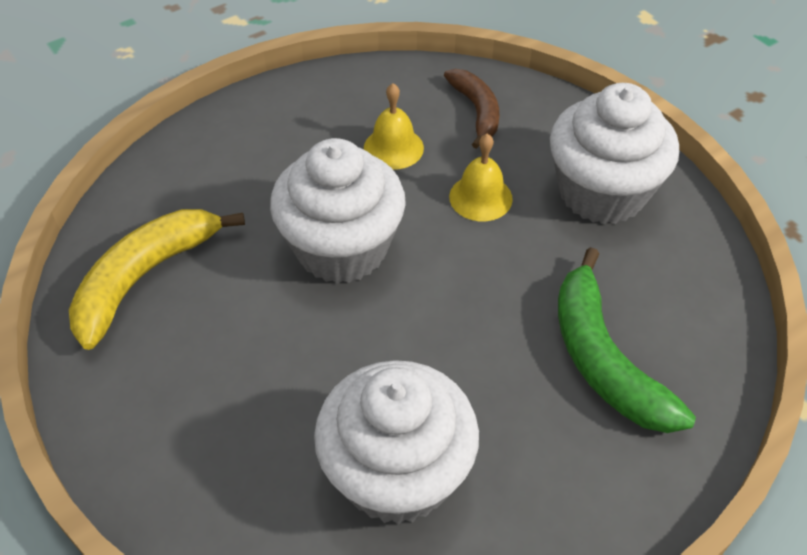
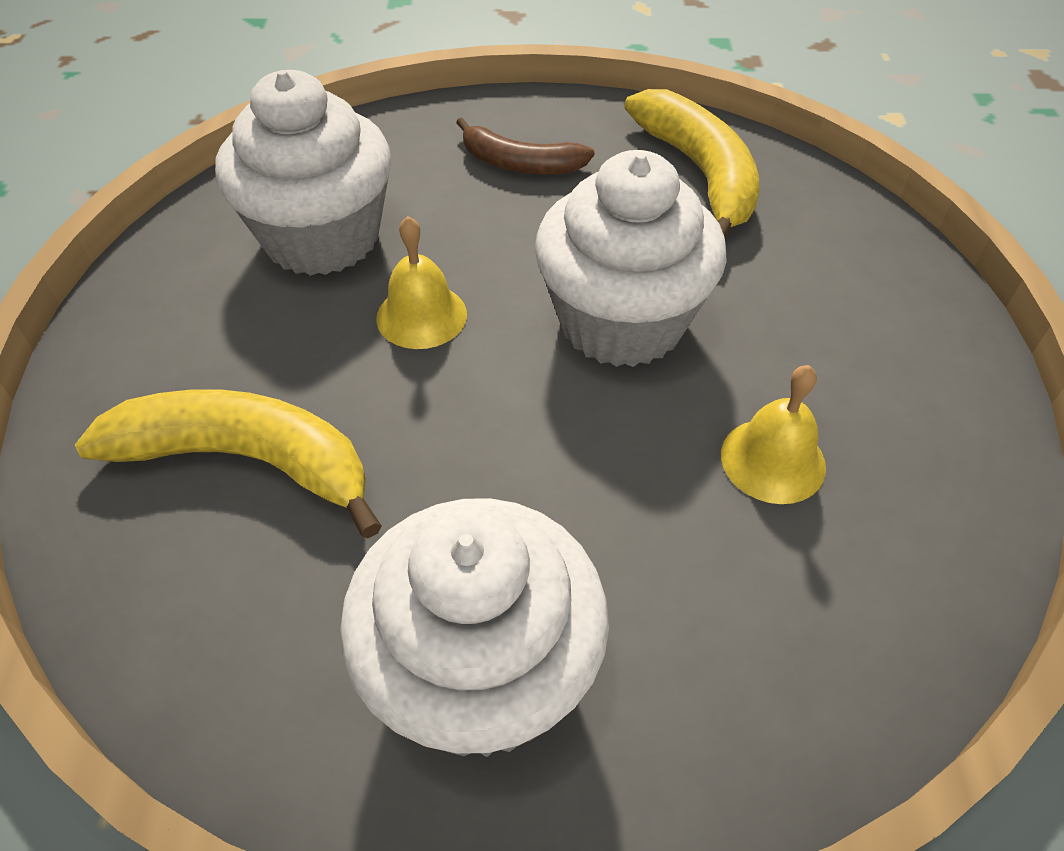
camera: 125 degrees right, 0 degrees up
brown banana [444,69,499,149] -> brown banana moved to [456,118,595,175]
yellow bell [449,134,513,221] -> yellow bell moved to [376,216,467,349]
green banana [558,247,696,433] -> yellow banana [75,389,382,538]

